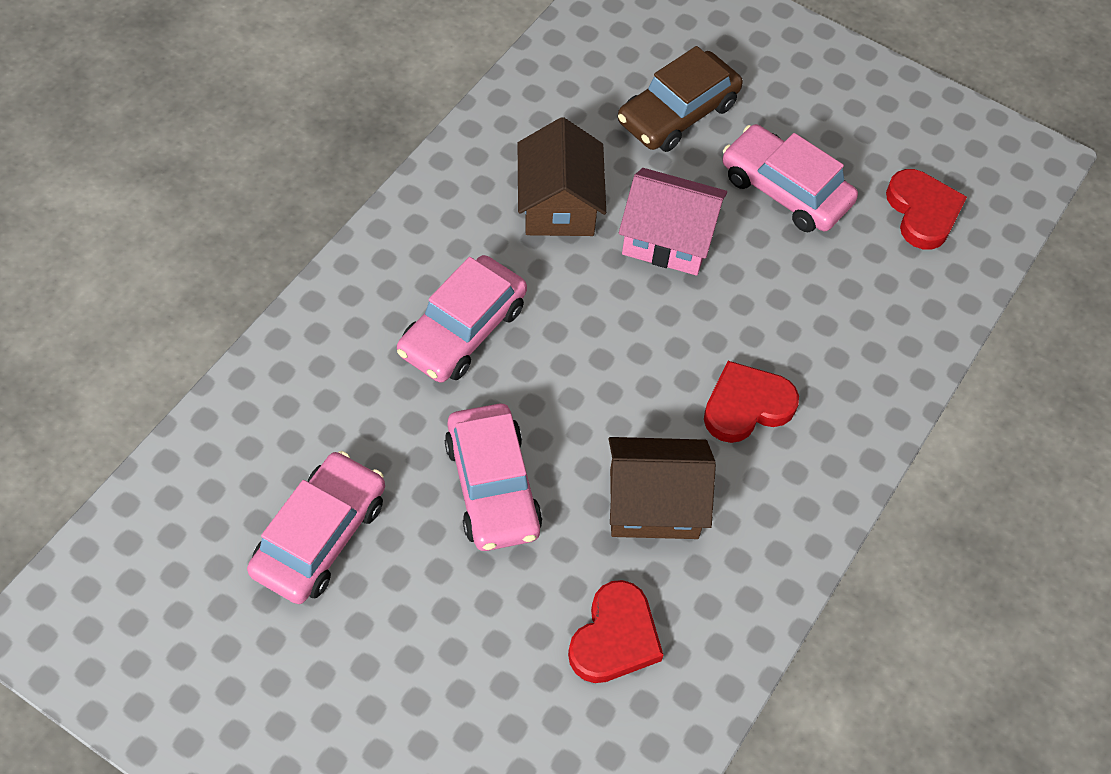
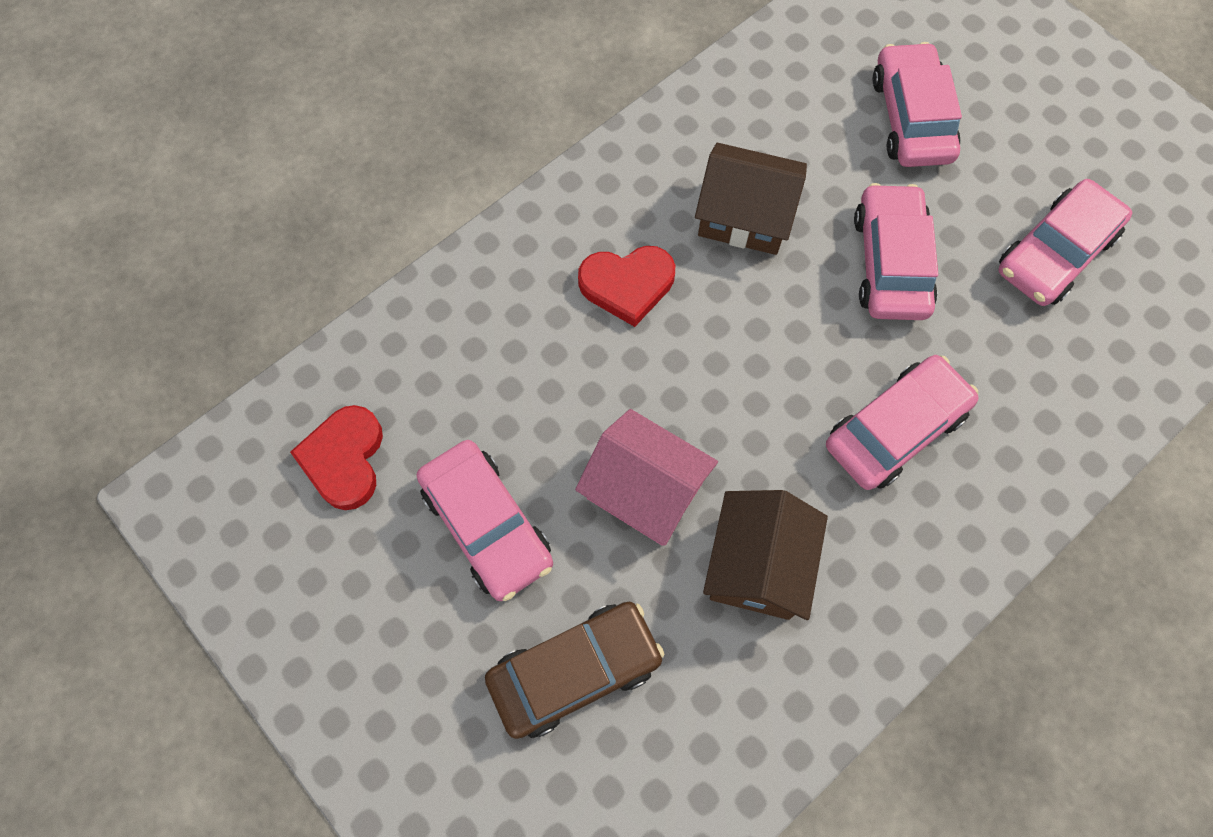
camera: 160 degrees left, 10 degrees up
red heart [568,580,663,683] -> none
none -> pink car [872,42,962,167]

